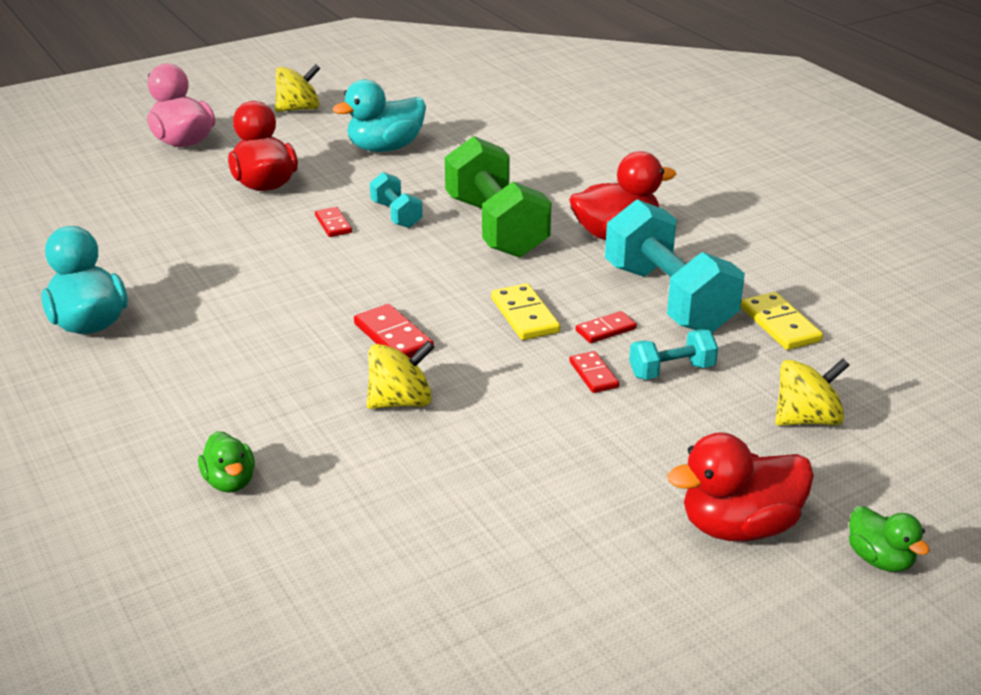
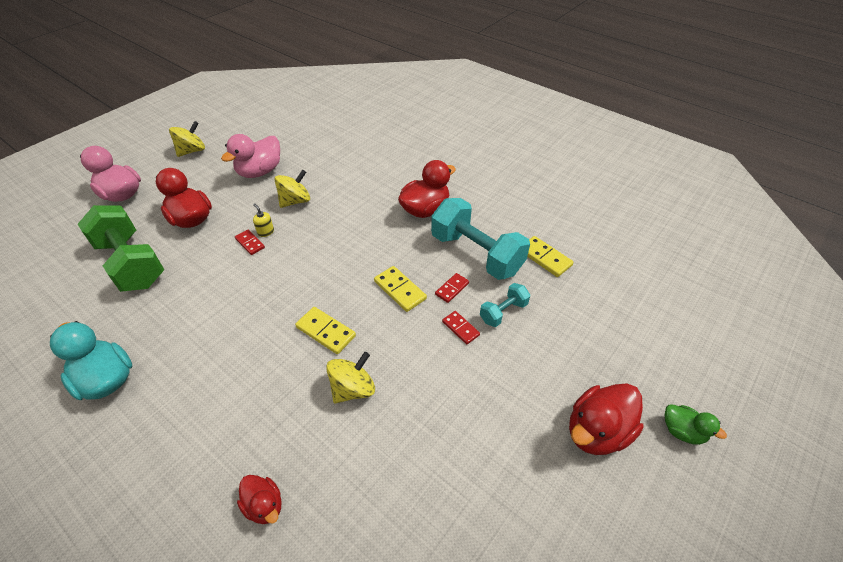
camera: 20 degrees left, 15 degrees up
green duck [198,431,255,493] -> red duck [237,475,282,524]
turquoise duck [333,79,426,152] -> pink duck [221,134,280,178]
red domino [354,304,434,358] -> yellow domino [295,307,356,354]
turquoise dumbbell [370,172,423,228] -> none
green dumbbell [445,136,551,258] -> green dumbbell moved to [78,205,164,292]
yellow spinning top [775,358,850,425] -> yellow spinning top moved to [274,169,310,208]
none -> yellow soap dispenser [253,203,274,237]

